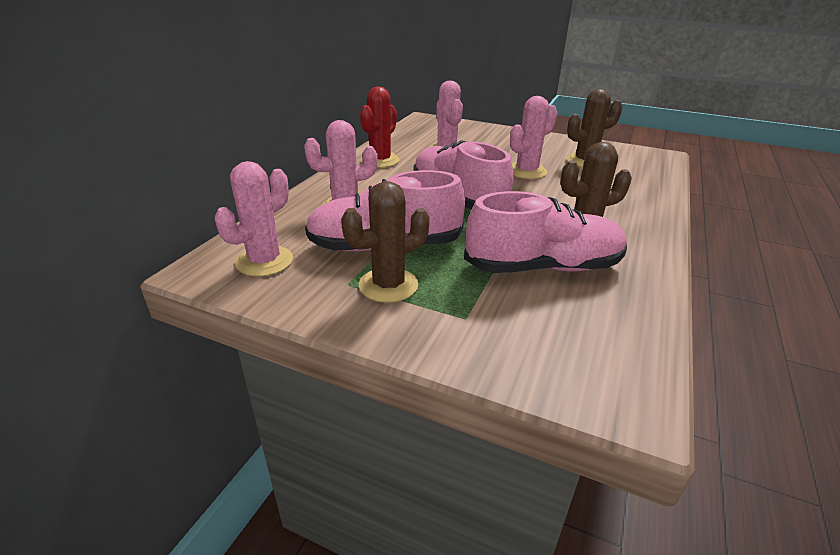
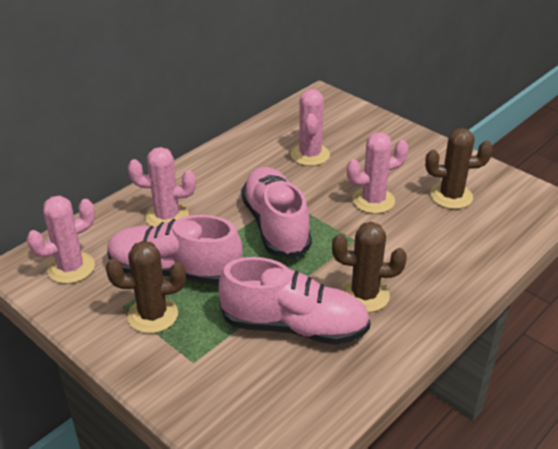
camera: 20 degrees right, 5 degrees up
red cactus [360,87,400,168] -> none

